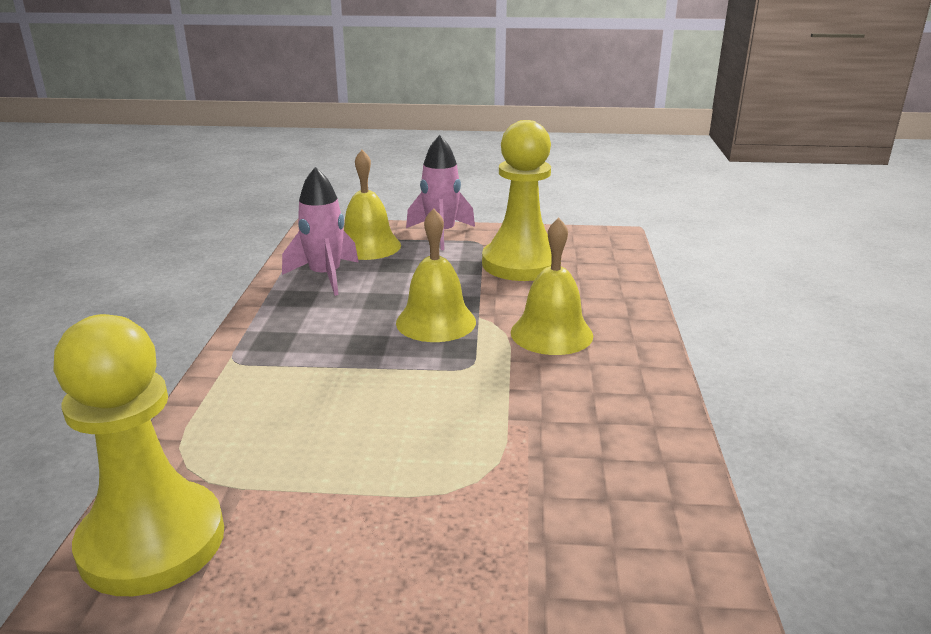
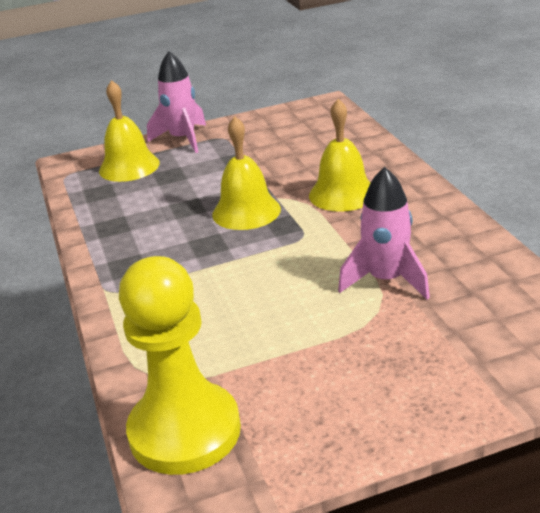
camera: 20 degrees left, 5 degrees up
pink rocket [282,167,359,296] -> pink rocket moved to [338,167,430,299]
yellow pawn [482,120,552,281] -> none

